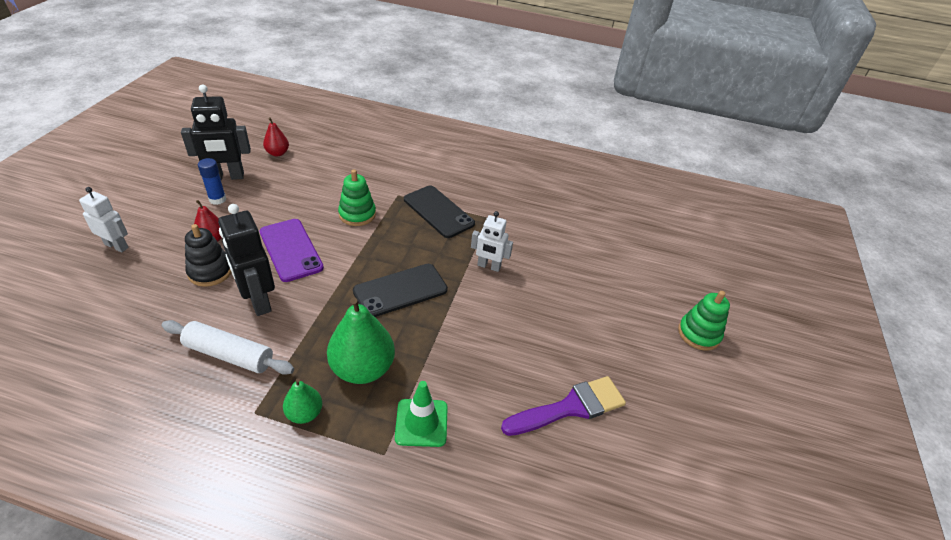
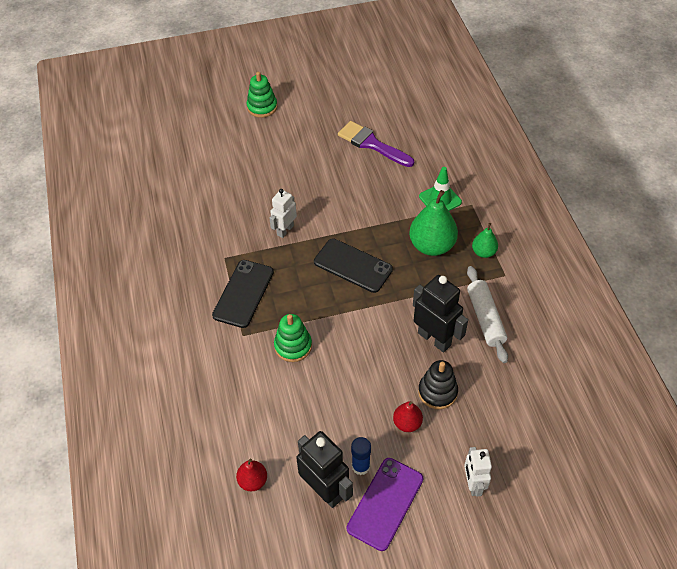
camera: 115 degrees left, 10 degrees up
black robot [218,204,275,316] -> black robot turned 75 degrees counterclockwise [413,275,468,352]
purple phone [259,219,324,282] -> purple phone moved to [346,458,423,551]
white robot [471,211,513,272] -> white robot turned 135 degrees counterclockwise [269,189,297,238]

